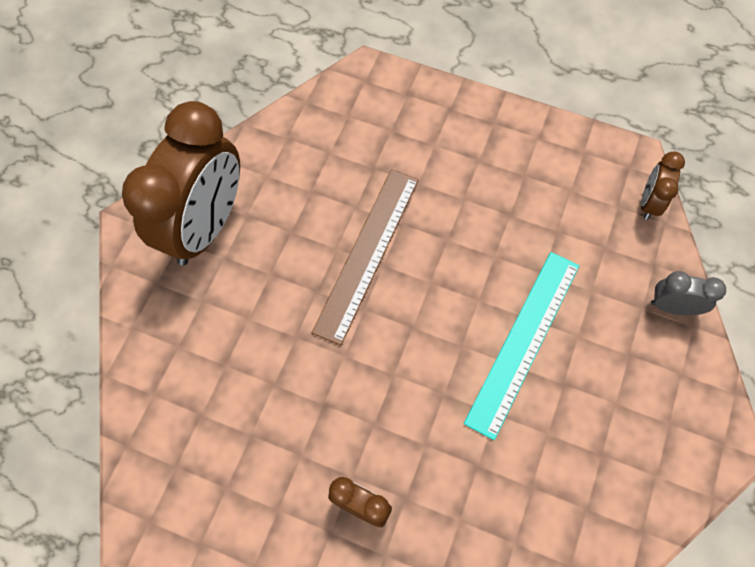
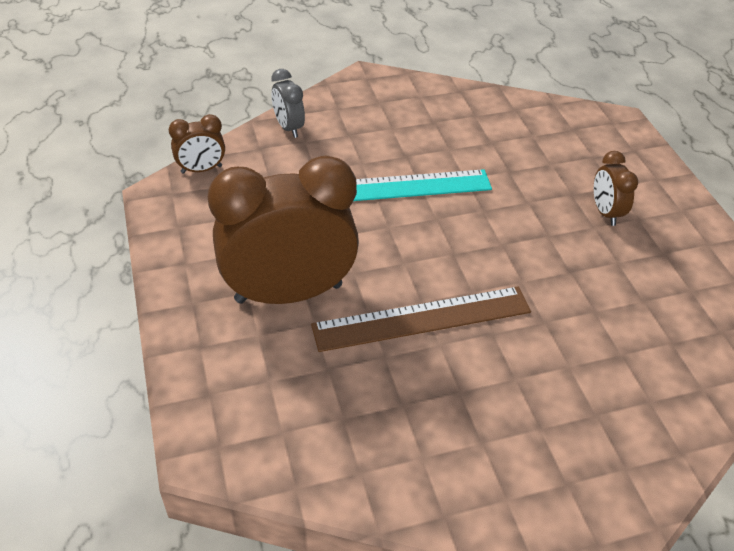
camera: 130 degrees left, 20 degrees down
brown clock [122,101,240,265] -> brown clock moved to [208,155,359,304]

